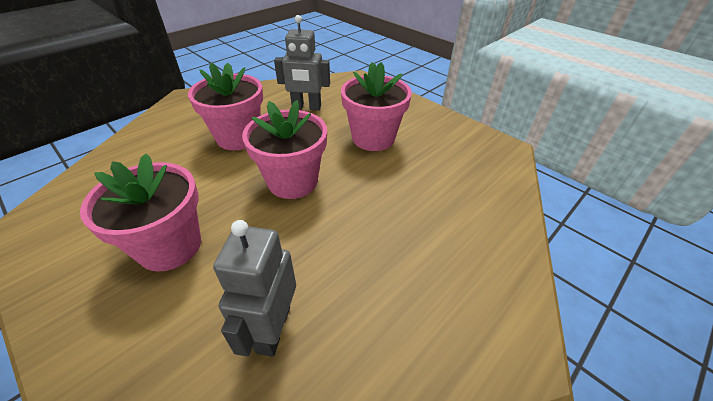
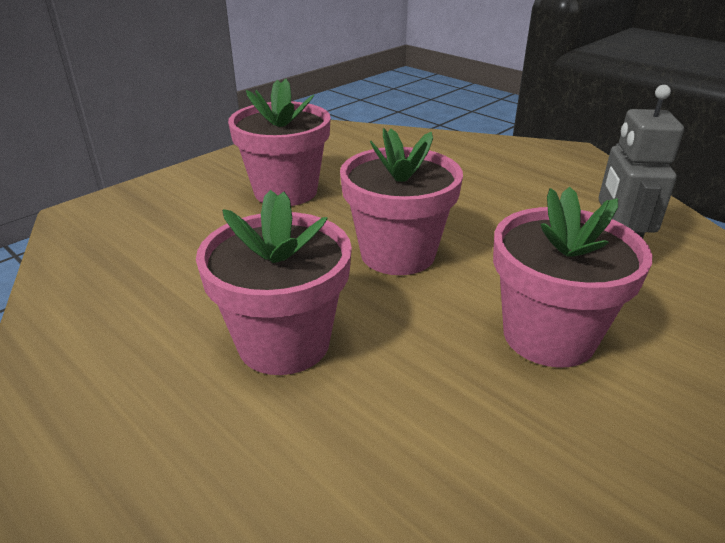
camera: 90 degrees right, 10 degrees down
pink flower pot [188,63,263,150] -> pink flower pot moved to [196,190,352,375]
grey robot [213,220,296,357] -> none

